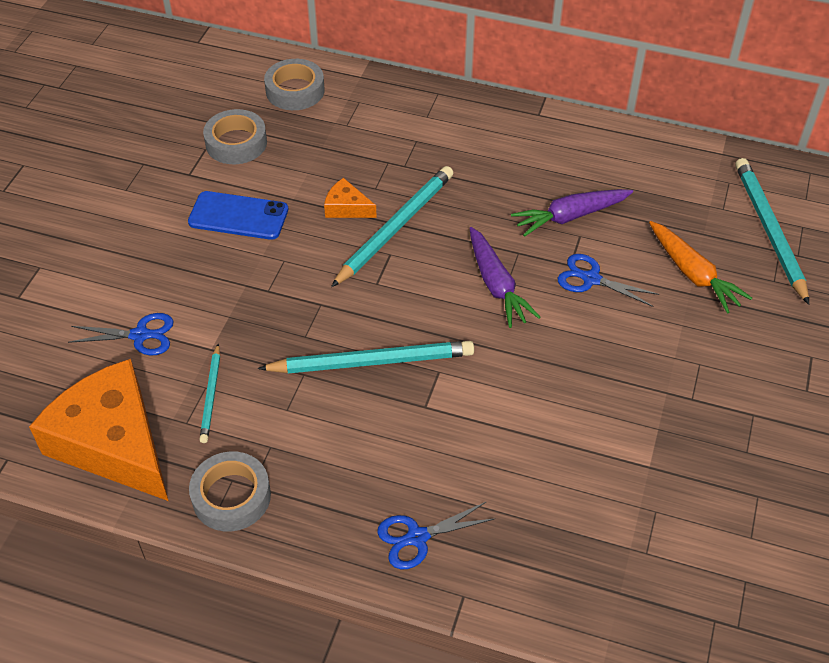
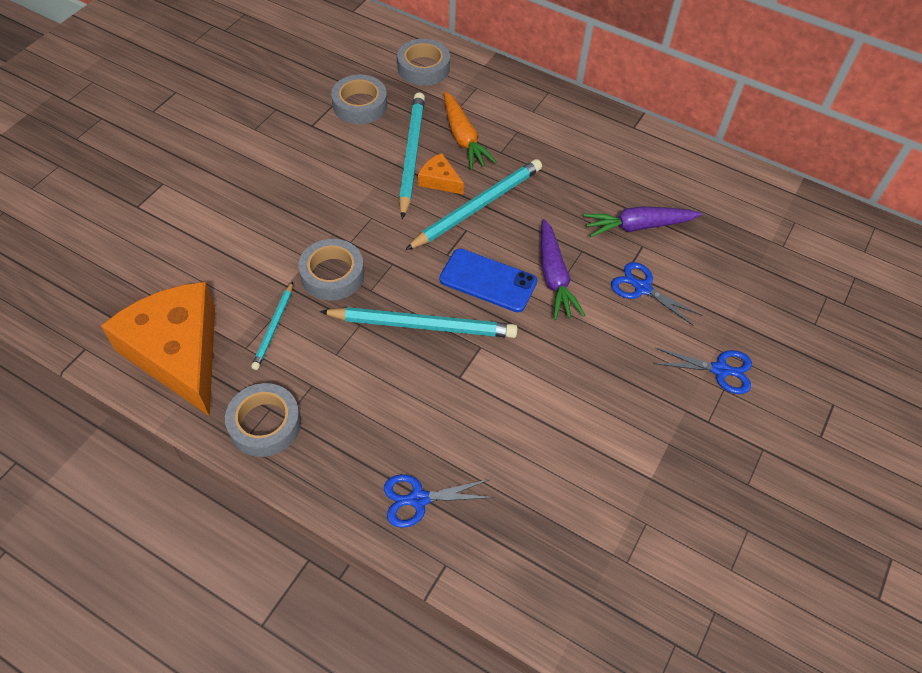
camera: 10 degrees right, 5 degrees up
blue scissors [68,313,174,356] -> blue scissors moved to [653,347,752,394]
blue phone [188,191,288,240] -> blue phone moved to [439,248,537,313]
orange carrot [649,221,752,313] -> orange carrot moved to [444,91,497,170]
turquoise pencil [735,158,809,305] -> turquoise pencil moved to [399,92,425,219]
none -> grey tape [298,239,364,301]

